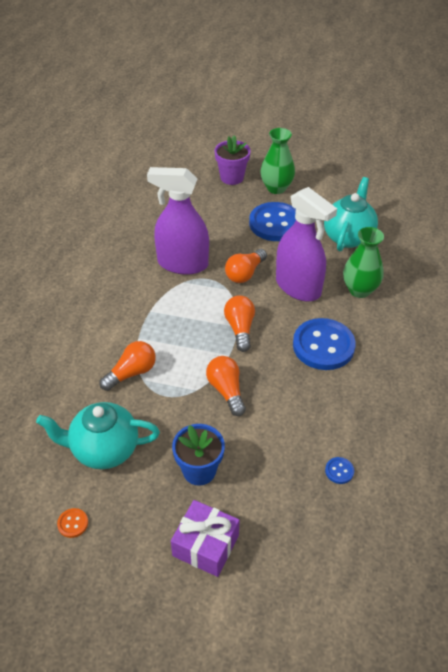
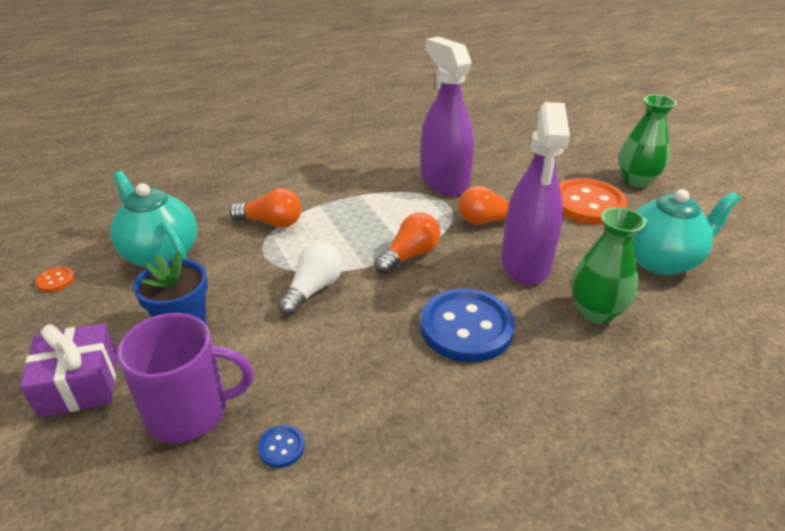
camera: 50 degrees right, 10 degrees down
orange light bulb [206,356,246,416] -> white light bulb [278,242,342,315]
purple flower pot [214,135,251,185] -> none
blue button [249,202,296,241] -> orange button [559,178,628,225]
none -> purple mug [117,313,253,443]

